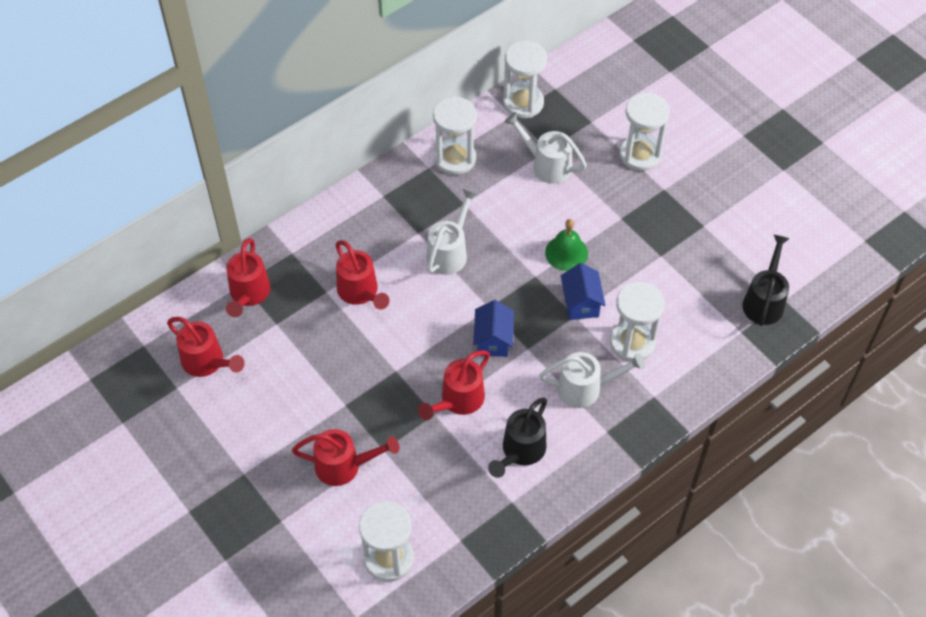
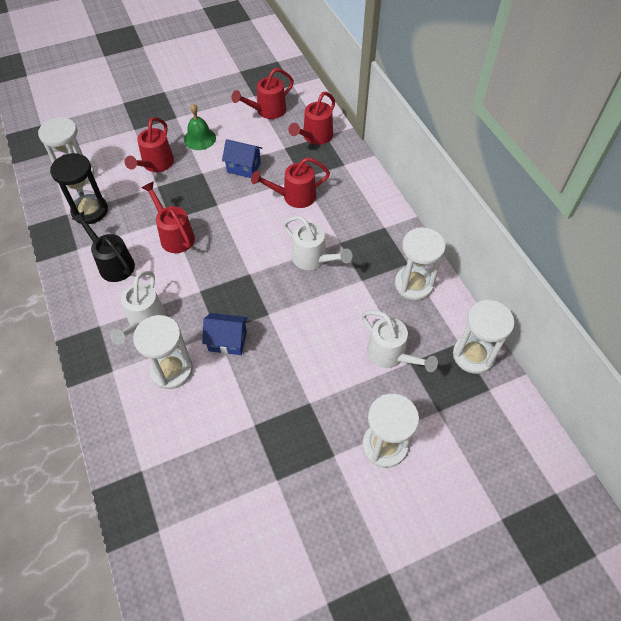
camera: 105 degrees right, 0 degrees up
red watering can [226,238,271,317] -> red watering can turned 75 degrees counterclockwise [288,92,335,145]
blue house [473,300,514,357] -> blue house moved to [222,139,262,178]
white watering can [504,112,587,184] -> white watering can turned 90 degrees clockwise [362,310,438,372]
green bell [545,219,588,271] -> green bell moved to [184,104,216,150]
black watering can [742,235,790,326] -> none
none -> black hourglass [50,153,108,224]

